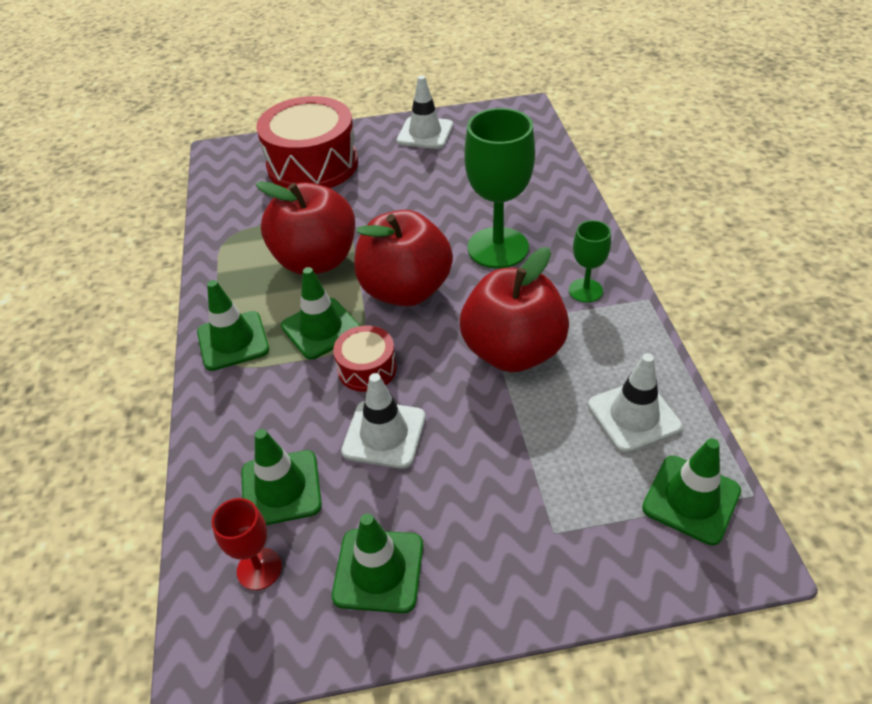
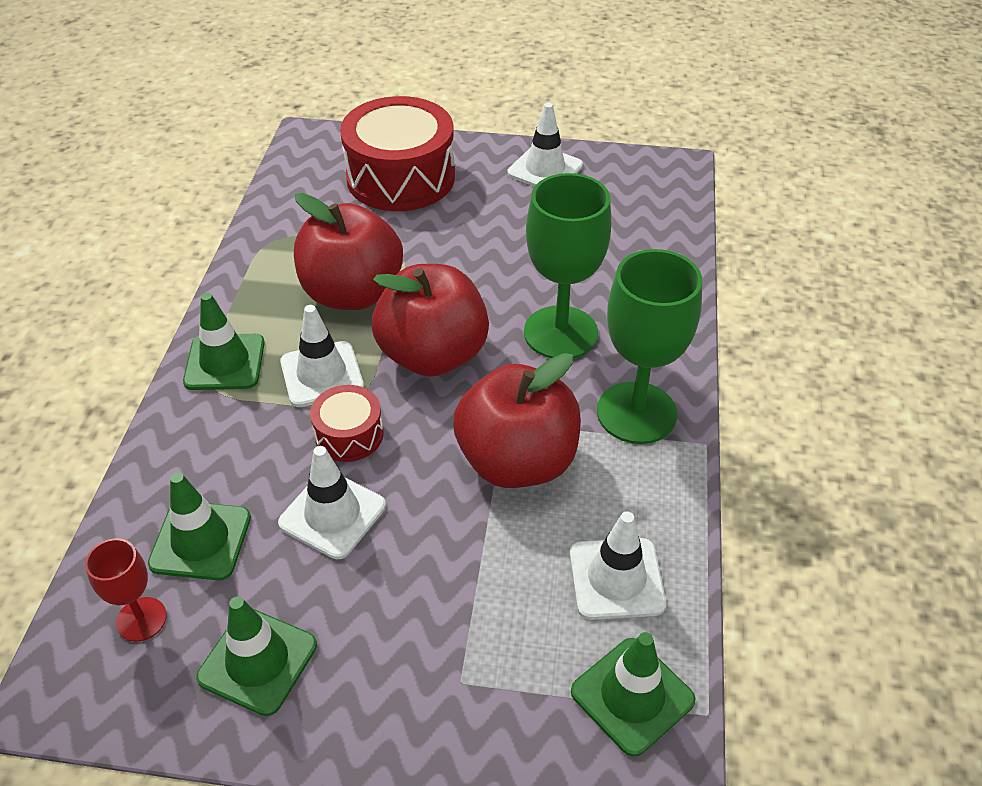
camera: 15 degrees right, 0 degrees up
green traffic cone [281,267,360,360] -> white traffic cone [280,305,364,407]
green goblet [569,220,611,303] -> green goblet [597,249,702,444], size x1.93

